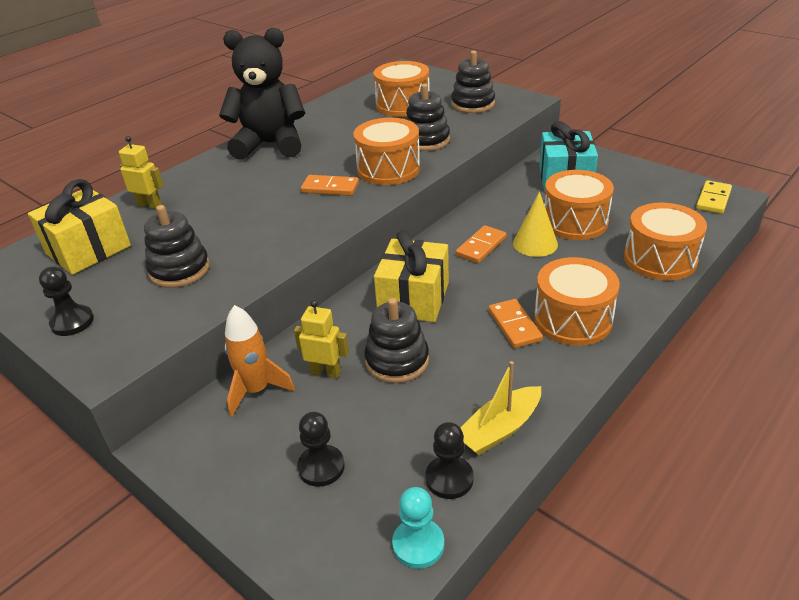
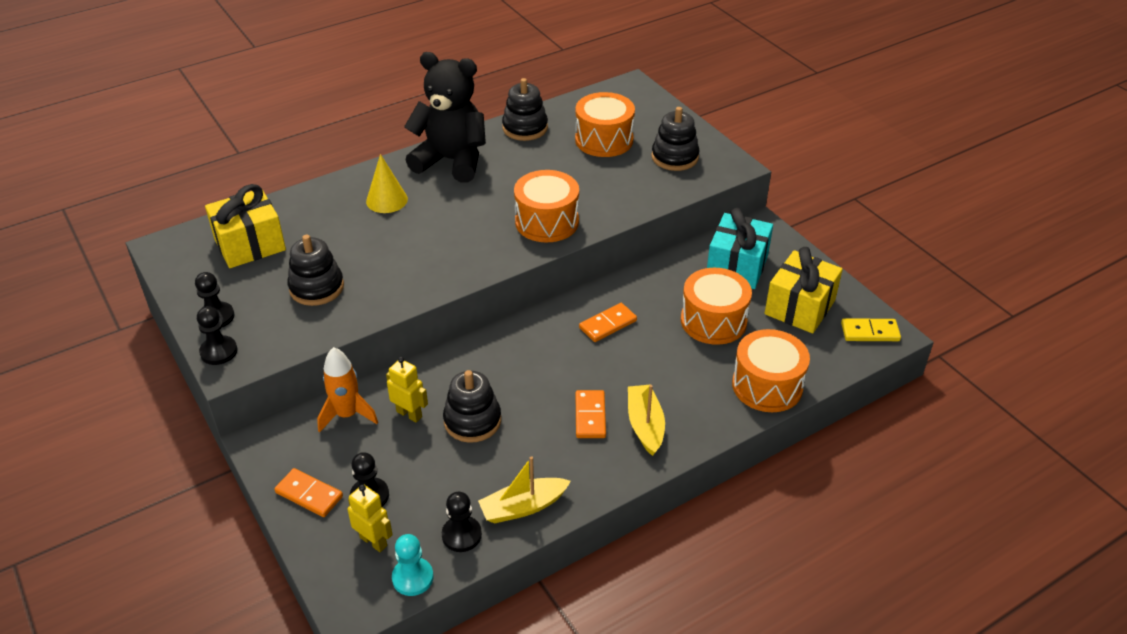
camera: 15 degrees right, 5 degrees up
yellow robot [119,136,164,209] -> yellow robot moved to [347,484,393,552]
orange domino [301,175,359,196] -> orange domino moved to [274,468,343,517]
yellow gift [374,230,449,322] -> yellow gift moved to [765,247,843,333]
black stacking toy [405,84,450,151] -> black stacking toy moved to [502,78,548,141]
yellow cone [513,192,558,257] -> yellow cone moved to [366,154,408,213]
orange drum [534,257,620,346] -> yellow boat [628,385,665,456]
yellow domino [696,180,732,214] -> yellow domino turned 45 degrees clockwise [841,318,901,341]
none -> black pawn [197,306,237,365]

